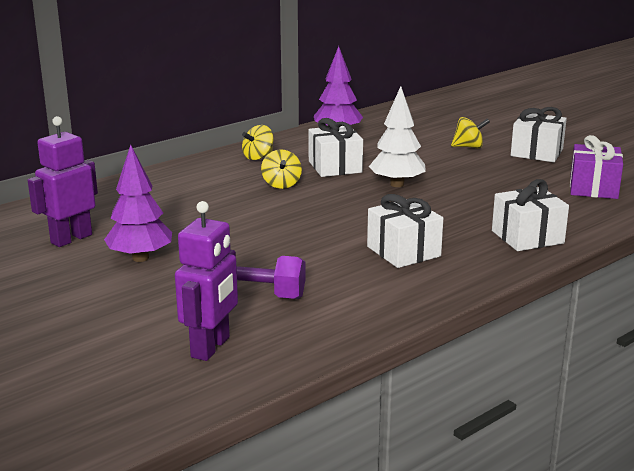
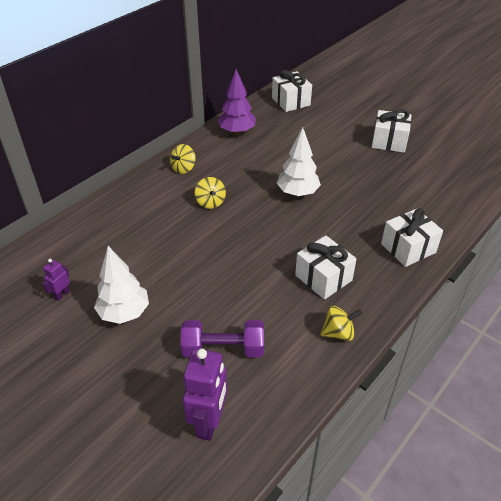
camera: 10 degrees left, 20 degrees up
purple robot [28,116,98,247] -> purple robot [42,259,70,301], size x0.50
purple tree [104,145,172,262] -> white tree [94,246,149,324]
white gift [308,118,363,177] -> white gift moved to [272,70,312,112]
yellow spinning top [451,117,490,148] -> yellow spinning top moved to [320,306,362,341]
purple gift [570,135,623,199] -> none

